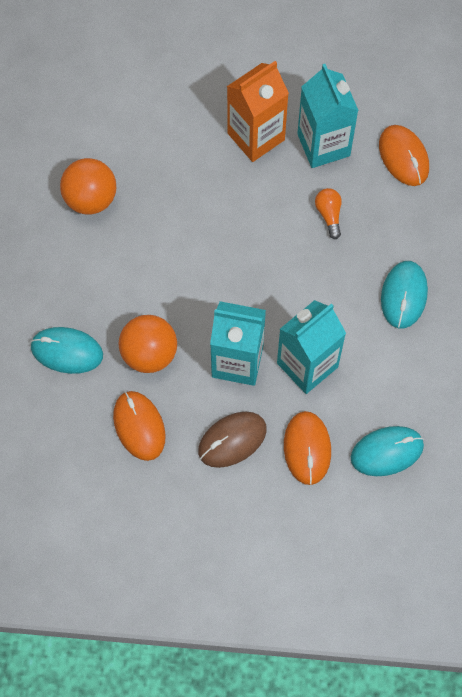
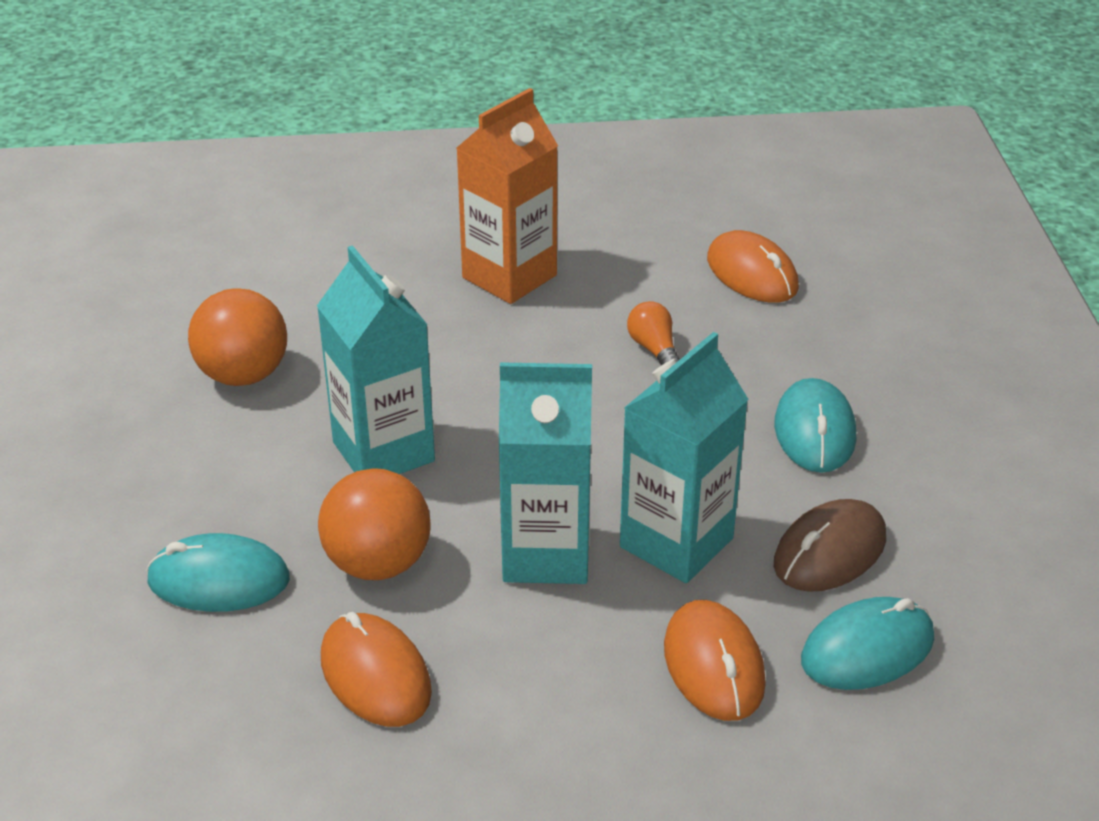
camera: 10 degrees left, 30 degrees down
brown mouse [198,412,267,468] -> brown mouse moved to [774,499,886,592]
turquoise carton [297,64,359,168] -> turquoise carton moved to [317,245,435,474]

